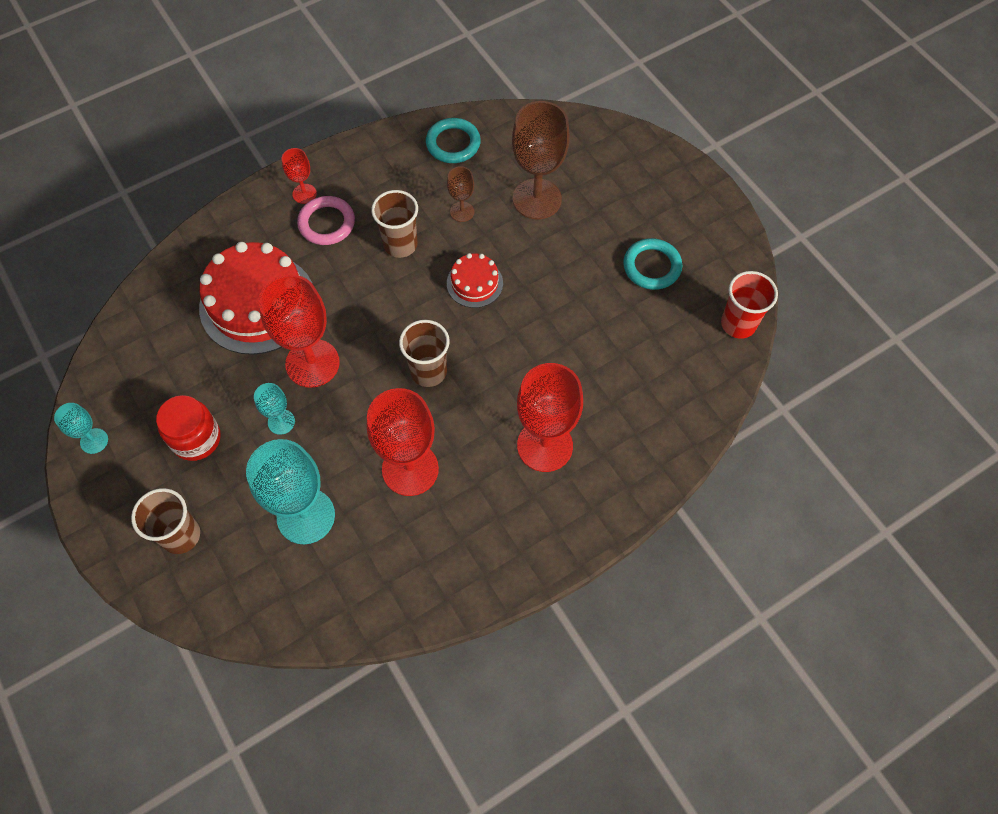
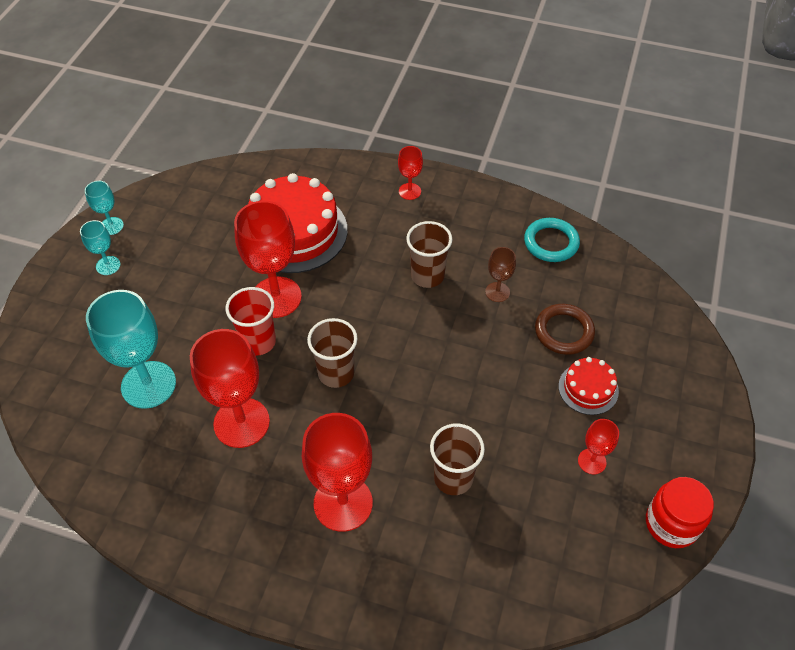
camera: 50 degrees right, 10 degrees down
brown cup [131,488,200,554] -> brown cup moved to [430,423,485,495]
red jar [156,395,221,461] -> red jar moved to [646,477,714,548]
turquoise goblet [254,383,295,435] -> turquoise goblet moved to [80,220,121,275]
pink ring [297,196,355,245] -> none
red cake [447,253,503,308] -> red cake moved to [558,357,619,415]
brown goblet [512,101,570,219] -> brown ring [535,304,595,355]
turquoise ring [623,238,682,290] -> red goblet [578,419,619,475]
red cup [721,271,778,339] -> red cup moved to [225,287,276,355]

